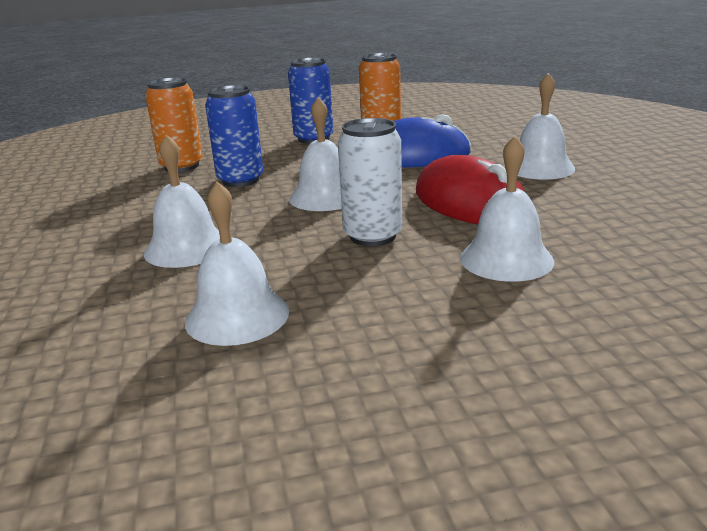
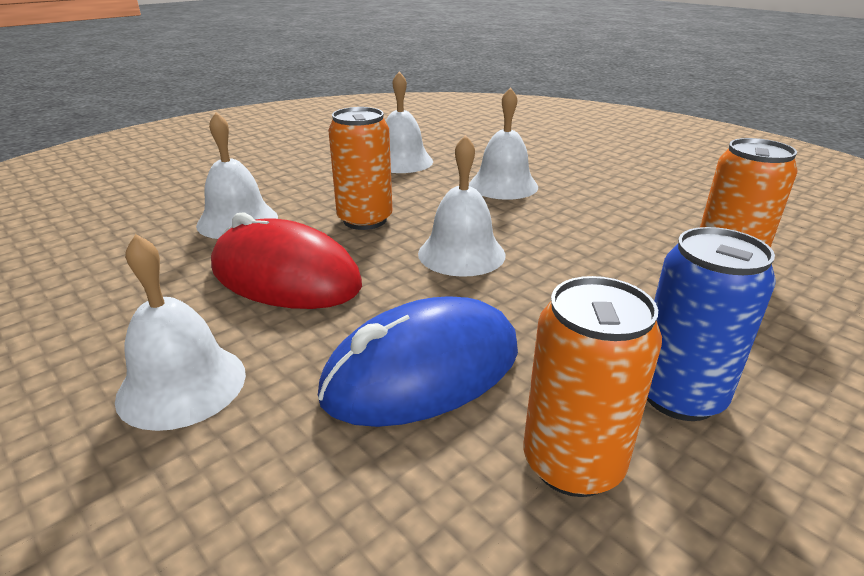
camera: 150 degrees right, 5 degrees up
blue can [205,85,263,187] -> none
white can [338,118,402,246] -> orange can [328,107,392,230]

